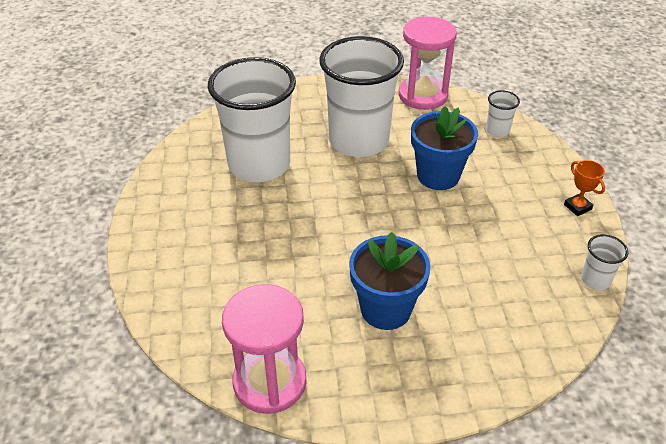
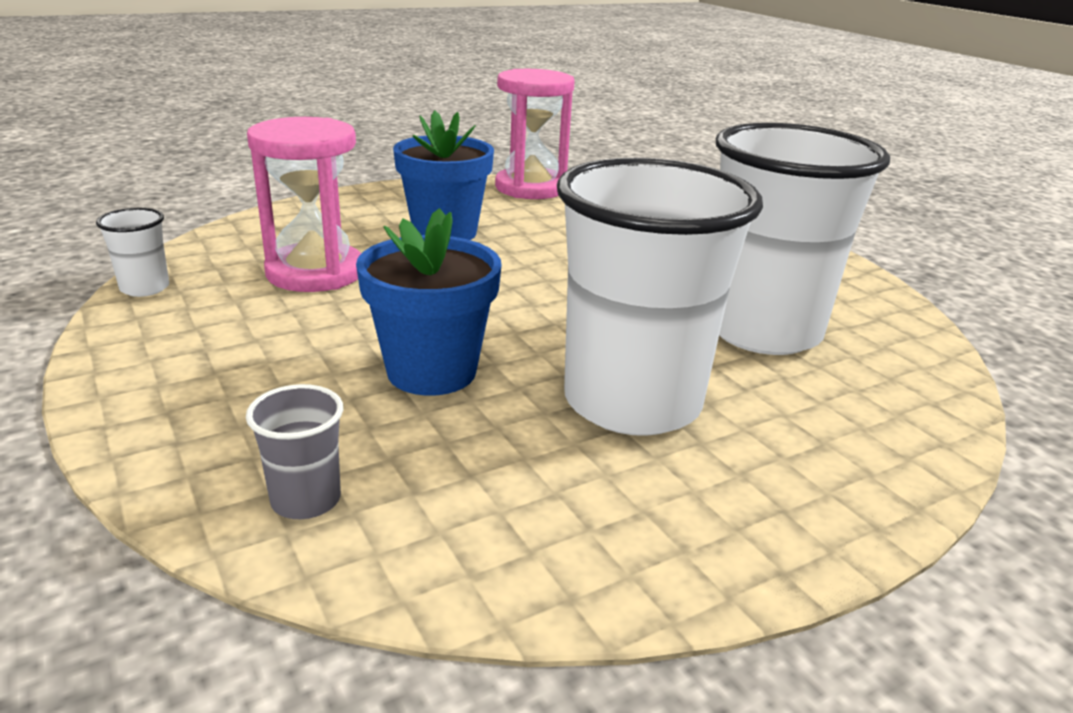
camera: 155 degrees right, 15 degrees down
pink hourglass [399,17,457,110] -> pink hourglass moved to [247,117,361,292]
white cup [486,90,520,137] -> grey cup [246,384,343,519]
orange trophy [564,160,605,216] -> none

